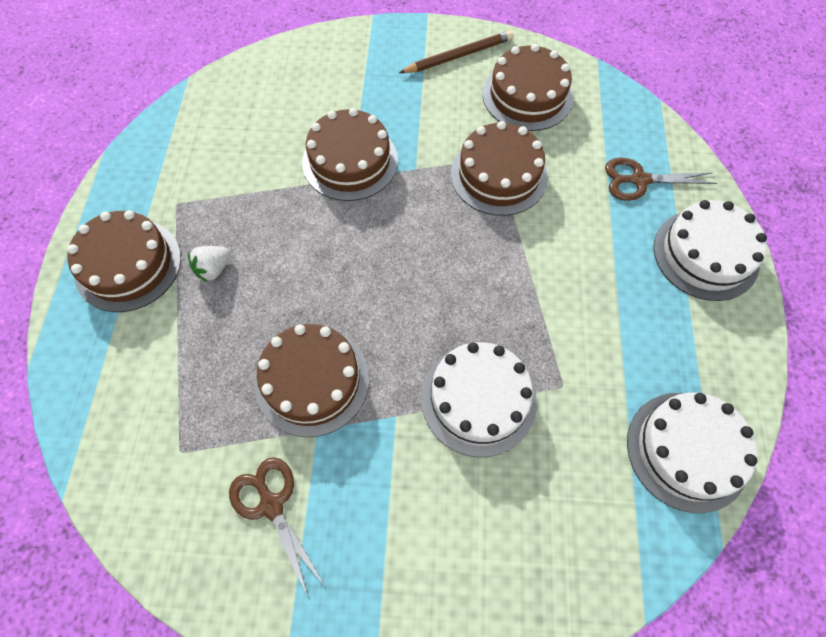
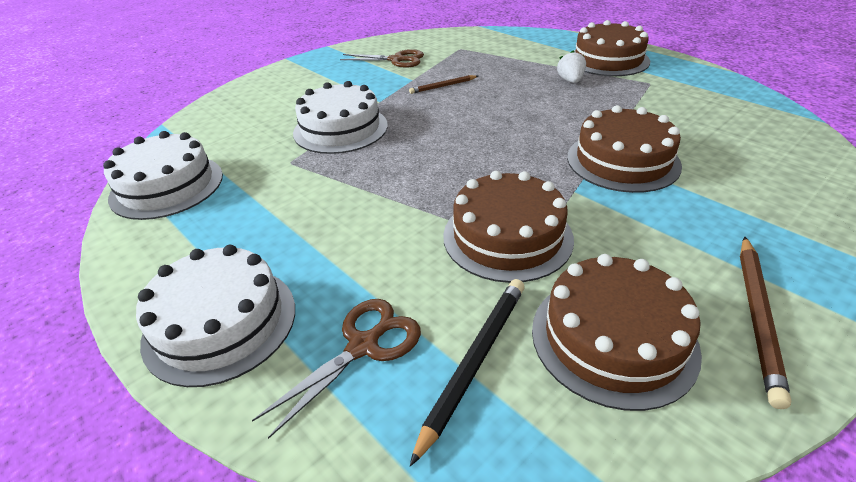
camera: 135 degrees right, 25 degrees down
brown cake [255,324,369,437] -> brown pencil [409,75,478,94]
none -> black pencil [410,279,525,466]

